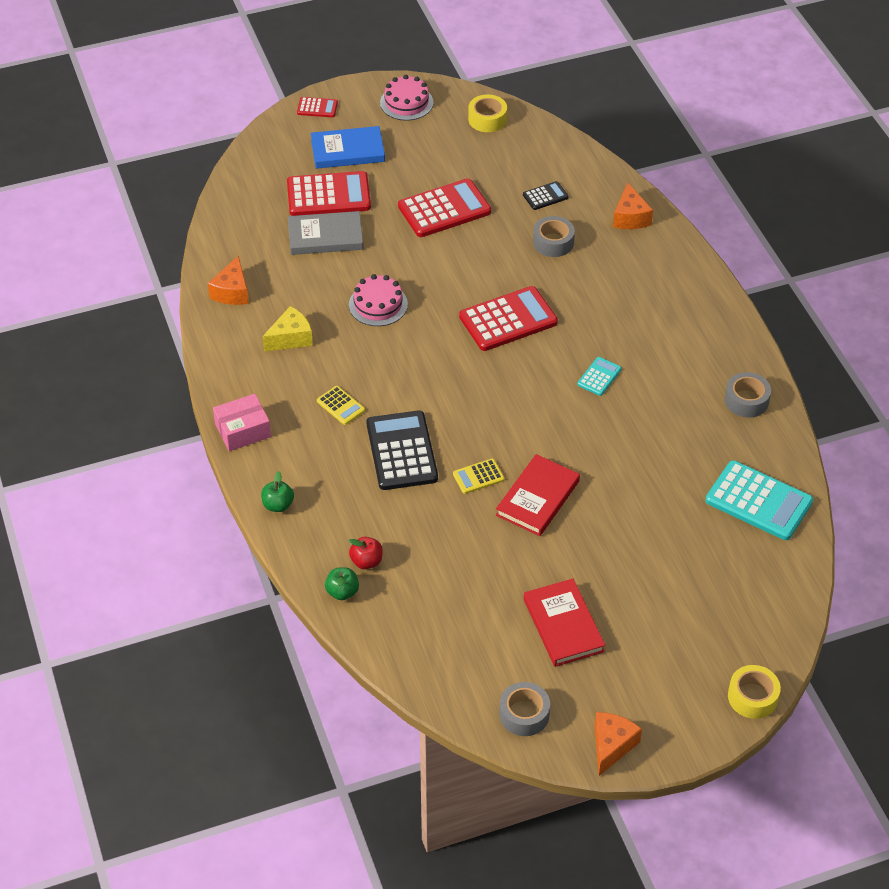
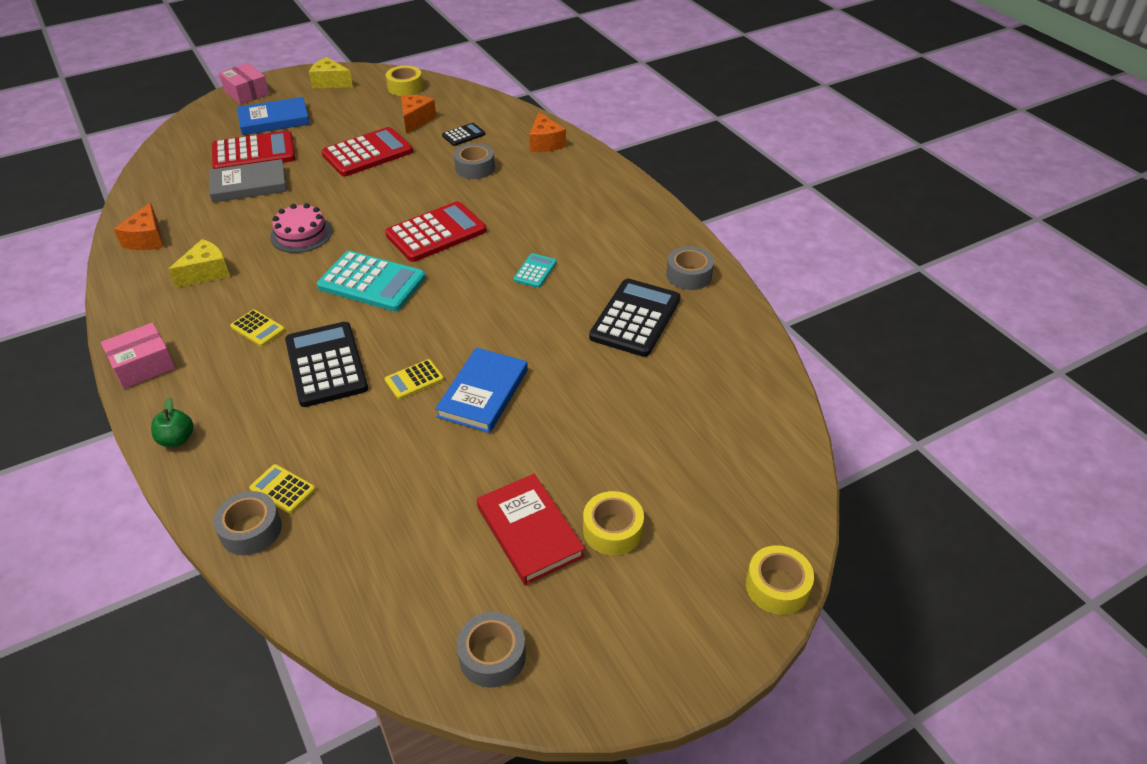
camera: 10 degrees left, 5 degrees down
red calculator [297,97,338,117] -> pink box [219,63,269,105]
green apple [325,567,359,600] -> grey tape [213,491,282,555]
red apple [349,537,383,569] -> yellow calculator [249,464,316,513]
pink cake [380,75,433,121] -> yellow cheese [309,57,353,89]
red book [496,454,580,536] -> blue book [435,347,528,433]
orange cheese [595,712,642,776] -> orange cheese moved to [401,95,436,134]
turquoise calculator [705,461,813,540] -> turquoise calculator moved to [317,251,426,311]
none -> yellow tape [583,491,644,555]
none -> black calculator [589,279,681,357]

